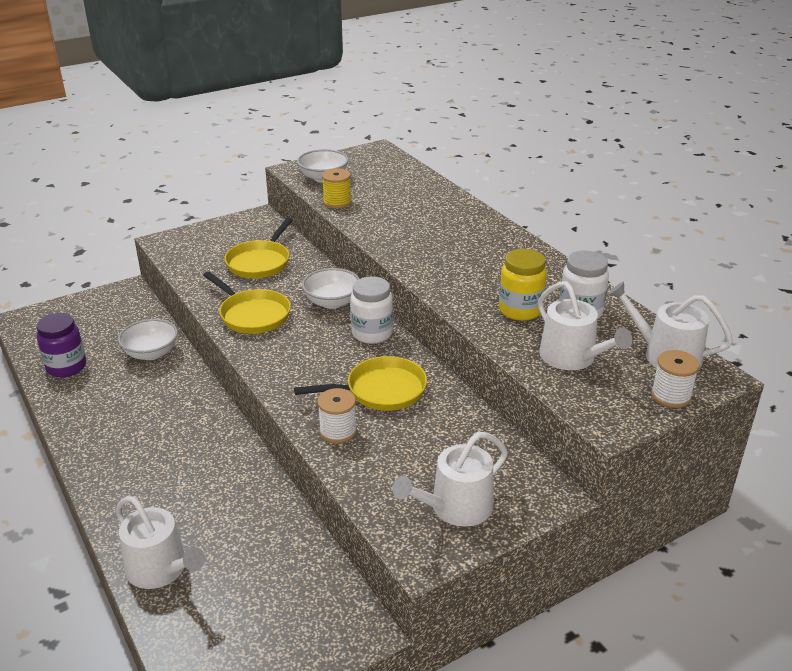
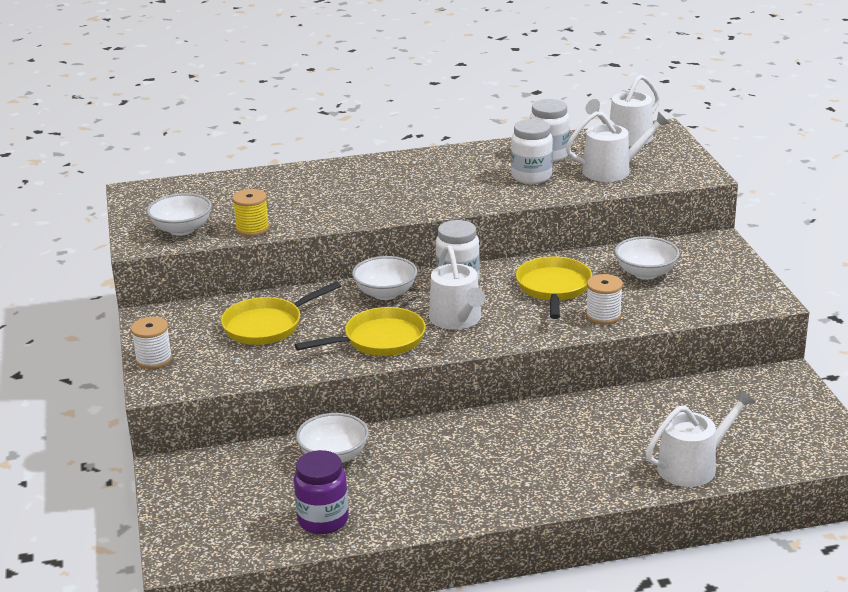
camera: 70 degrees left, 5 degrees down
yellow pan [224,218,293,278] -> yellow pan turned 105 degrees clockwise [221,281,341,345]
white watering can [392,432,508,527] -> white watering can moved to [429,245,485,330]
yellow jar [499,249,547,321] -> white jar [511,119,553,184]
white spool [651,350,699,408] -> white spool moved to [131,317,172,369]
none -> white bowl [615,236,680,280]

